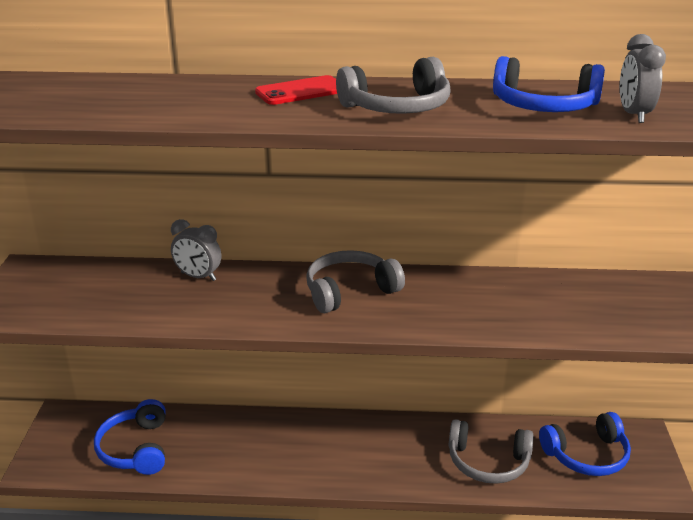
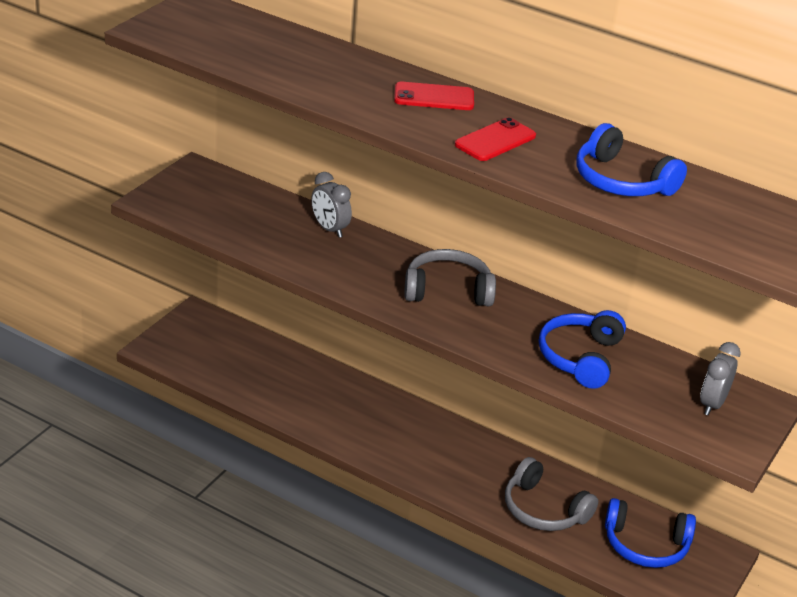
camera: 25 degrees right, 5 degrees up
blue headphones [94,399,166,475] -> blue headphones moved to [539,310,626,389]
grey headphones [336,57,451,114] -> red phone [455,117,536,161]
grey clock [620,34,666,123] -> grey clock moved to [700,342,741,415]

